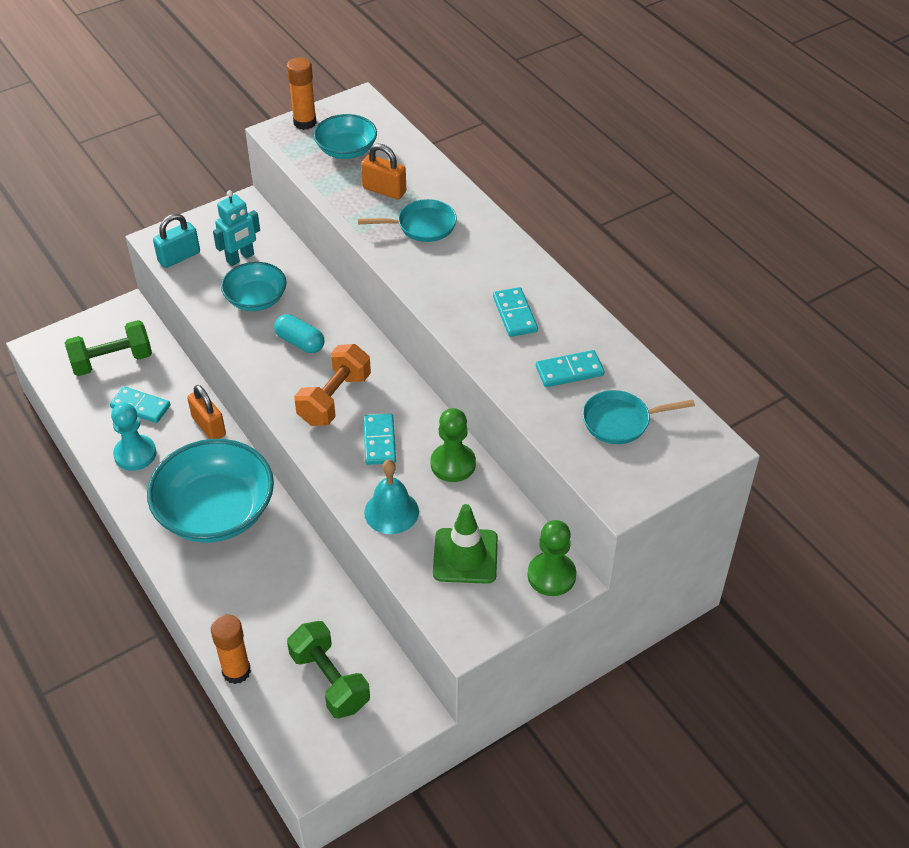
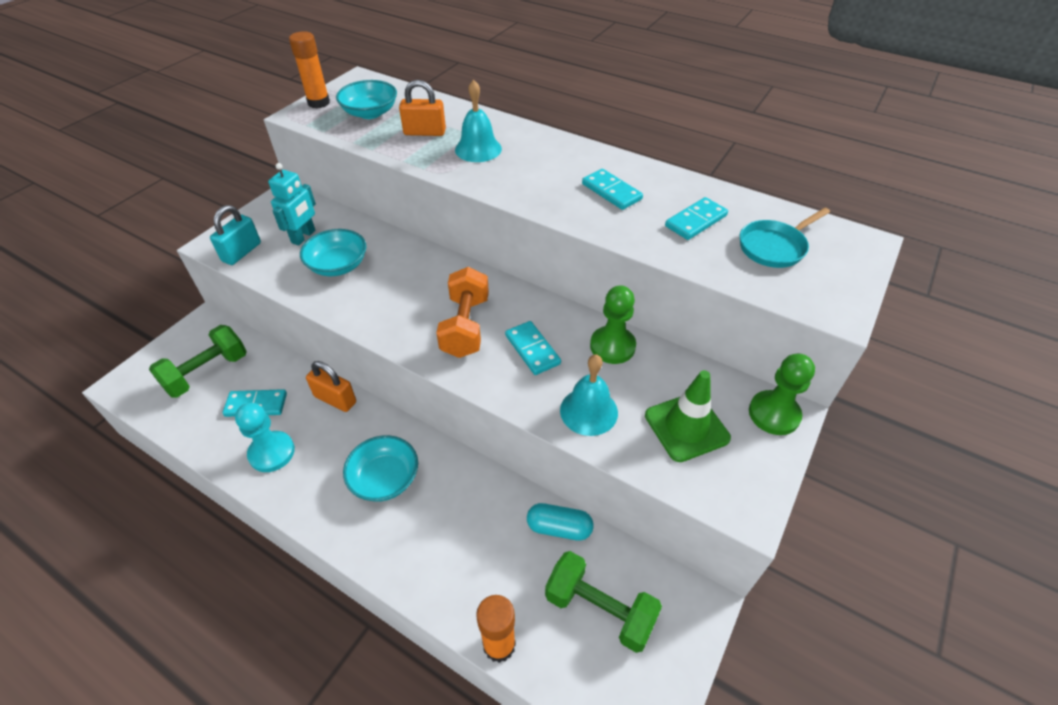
camera: 25 degrees left, 0 degrees up
turquoise bowl [147,439,274,543] -> turquoise bowl [343,435,418,502], size x0.56
turquoise capsule [274,314,325,353] -> turquoise capsule moved to [527,503,594,541]
turquoise pan [358,199,457,242] -> turquoise bell [455,79,502,162]

